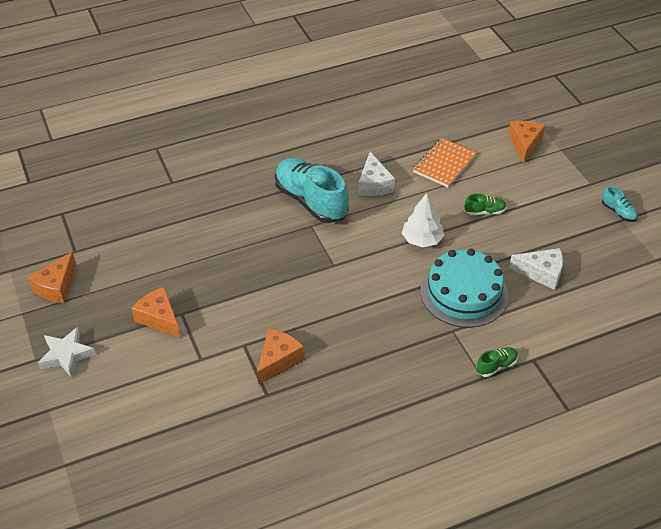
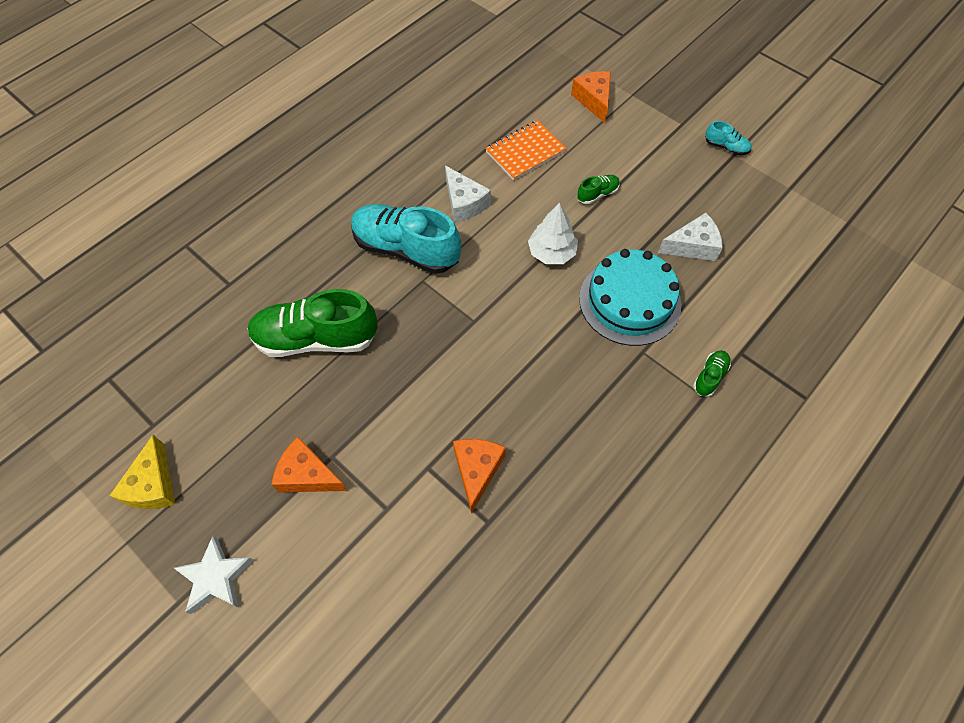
camera: 25 degrees left, 15 degrees up
orange cheese [28,252,76,303] -> yellow cheese [109,435,175,509]
orange notebook [413,138,477,187] -> orange notebook turned 45 degrees clockwise [485,120,567,180]
none -> green shoe [248,289,378,357]

